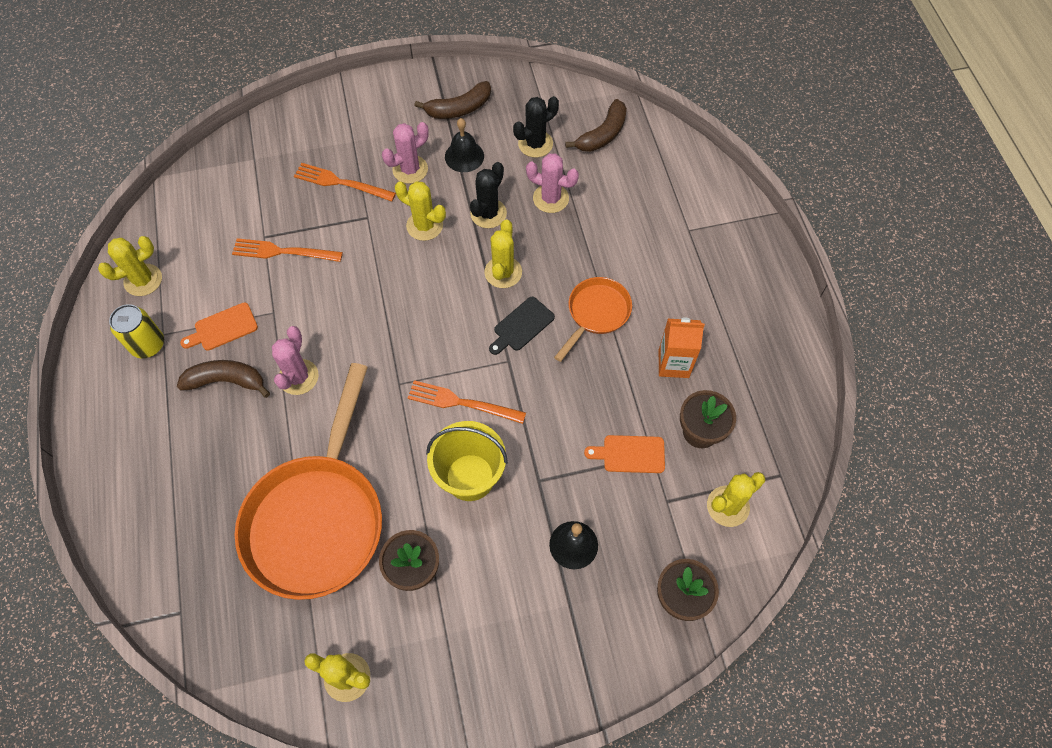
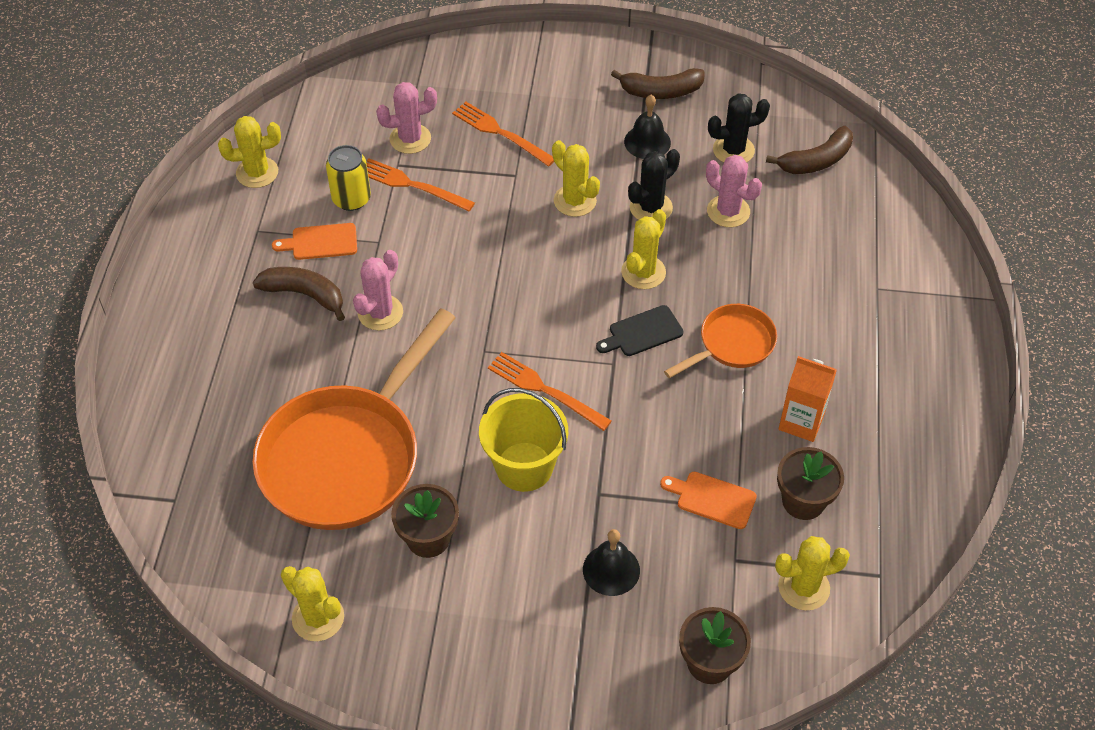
camera: 20 degrees right, 10 degrees down
yellow can [109,304,164,358] -> yellow can moved to [326,145,371,211]
pink cactus [382,122,429,184] -> pink cactus moved to [376,82,437,154]

